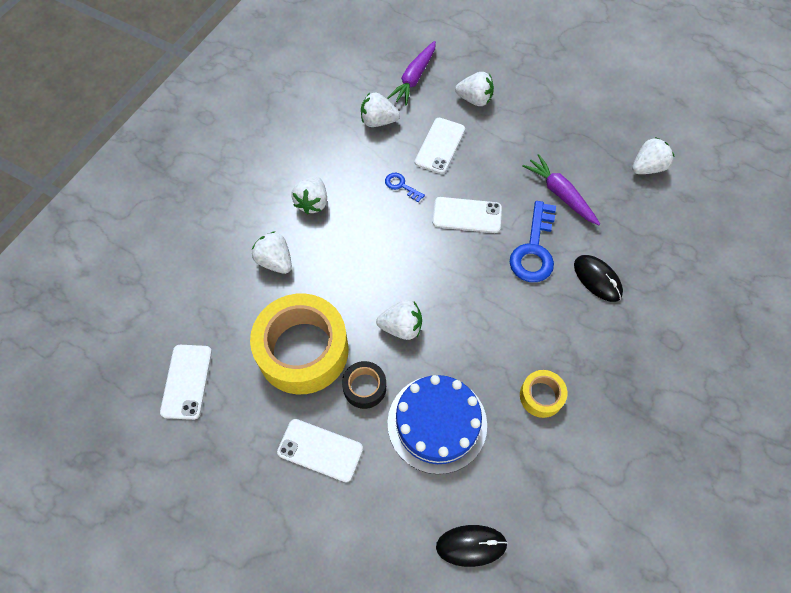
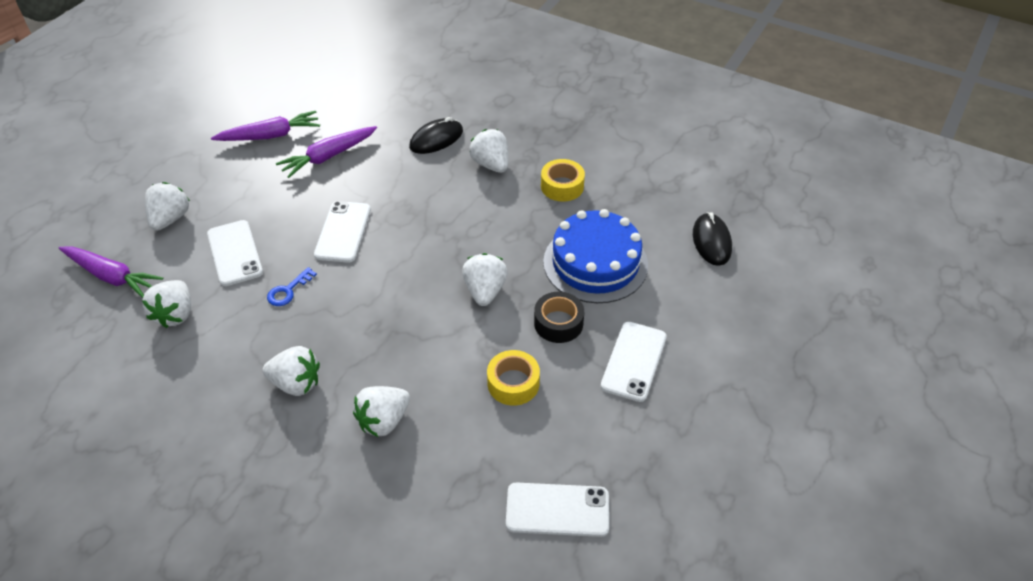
camera: 90 degrees left, 15 degrees down
yellow tape [250,294,349,394] -> yellow tape [487,350,540,406], size x0.46
white phone [415,118,465,174] -> white phone turned 45 degrees clockwise [207,220,263,286]
blue key [510,201,556,282] -> none
white strawberry [632,137,674,174] -> white strawberry moved to [469,129,508,173]
none -> purple carrot [211,111,320,141]

